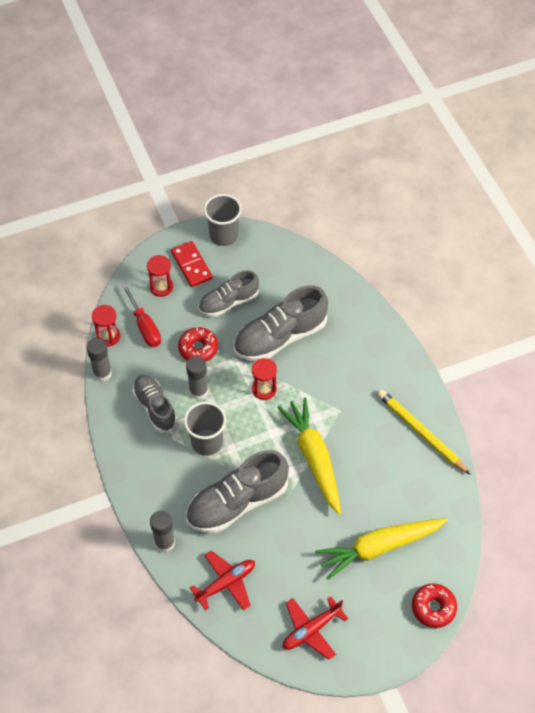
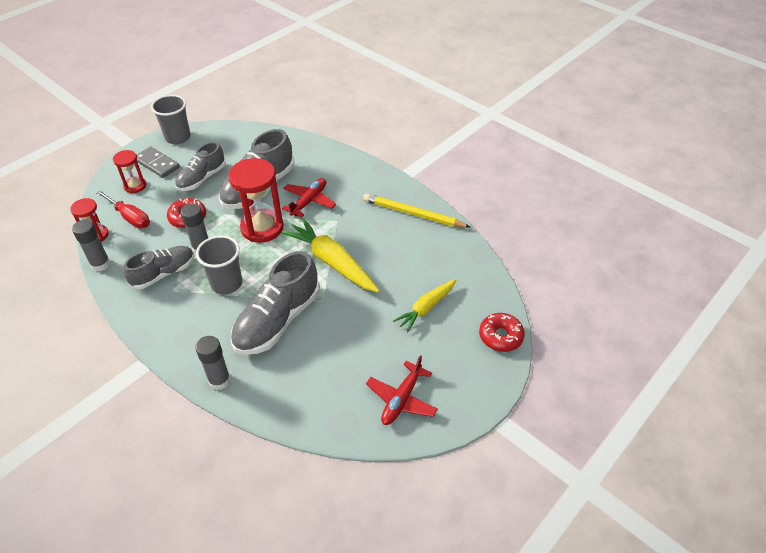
camera: 25 degrees left, 10 degrees down
grey shoe [132,375,177,432] -> grey shoe turned 105 degrees clockwise [124,246,194,289]
red domino [171,241,213,287] -> grey domino [137,146,180,178]
red plane [190,551,255,610] -> red plane moved to [282,178,336,217]
red hourglass [252,358,277,400] -> red hourglass [228,158,284,243], size x1.83
yellow carrot [315,518,447,580] -> yellow carrot [393,279,457,332], size x0.63

